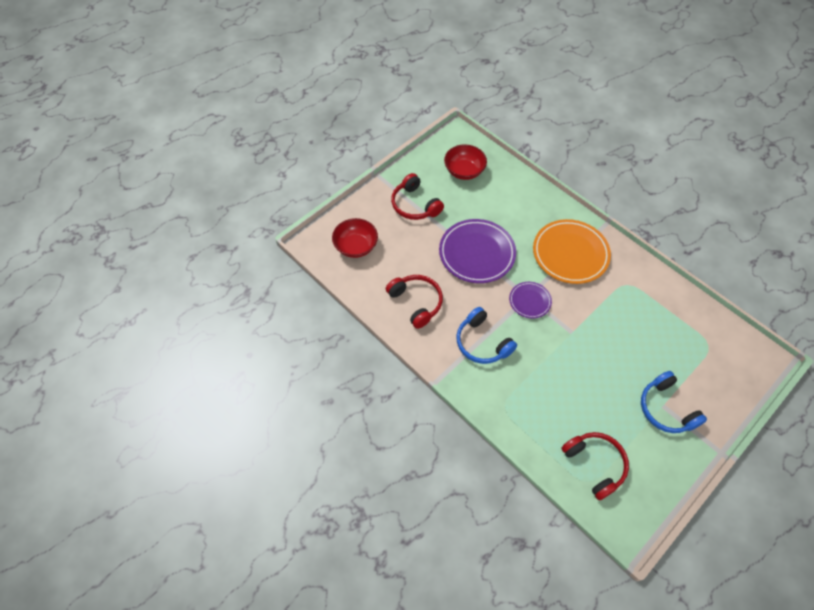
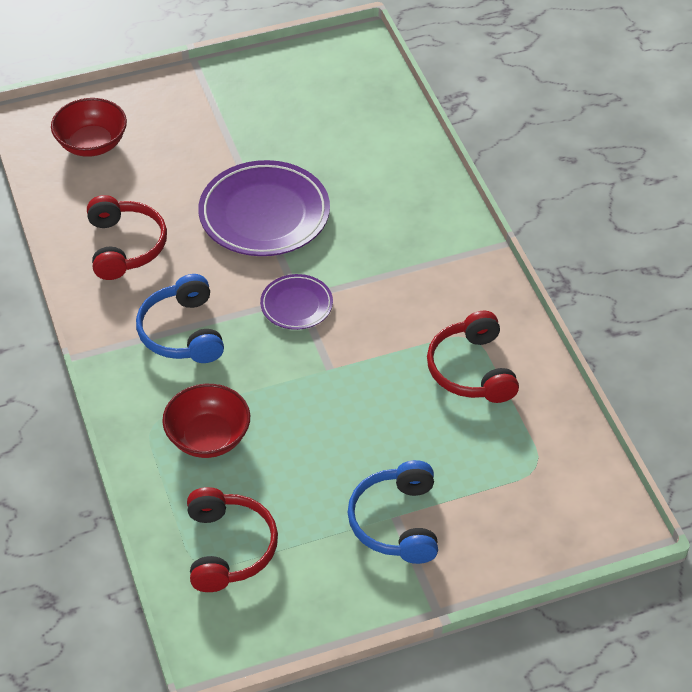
camera: 25 degrees right, 10 degrees down
red headphones [391,173,444,220] -> red headphones moved to [427,311,519,403]
red bowl [444,145,487,180] -> red bowl moved to [162,384,250,458]
orange plate [533,219,611,284] -> none

